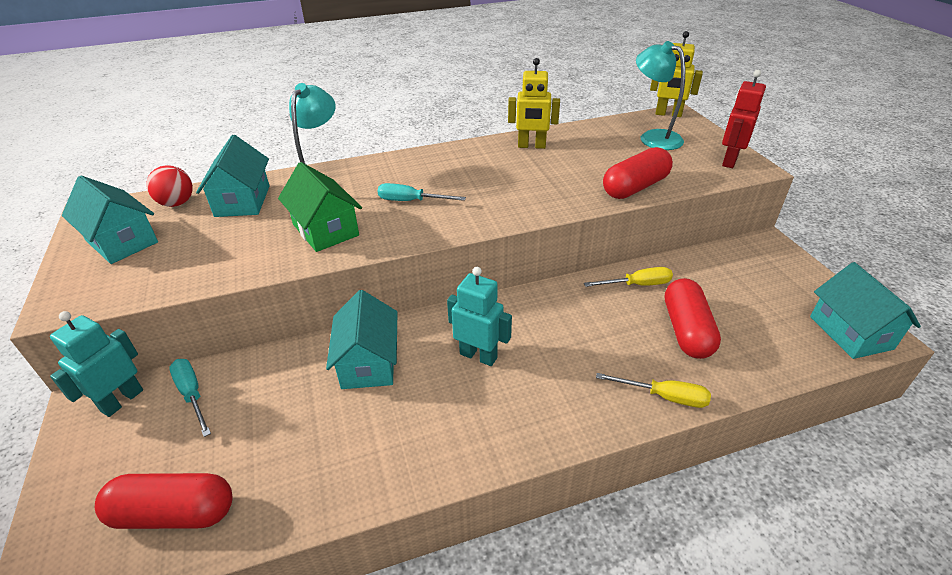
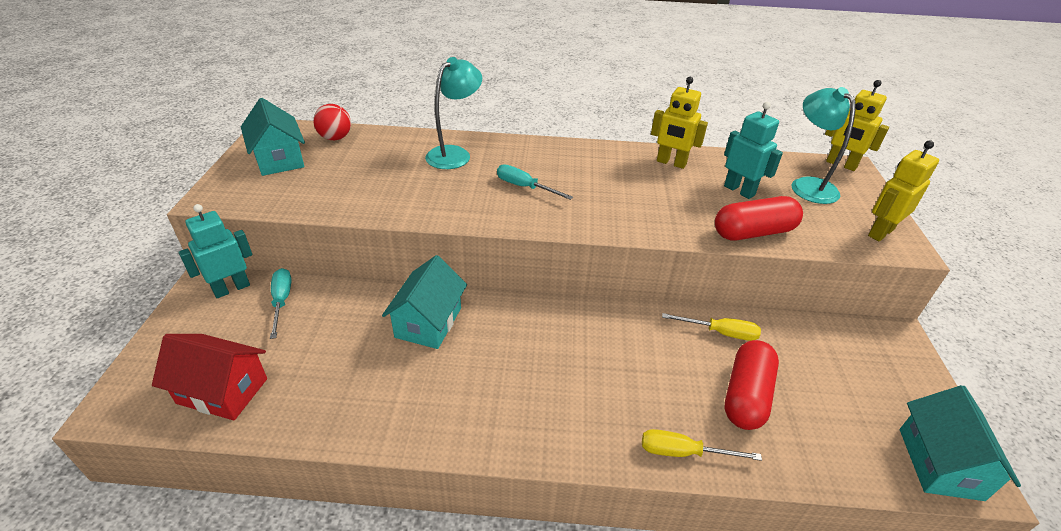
camera: 20 degrees right, 0 degrees up
red capsule [95,473,233,529] -> red house [152,334,267,420]
turquoise house [196,135,270,217] -> none
green house [278,162,362,252] -> none
turquoise robot [447,267,512,366] -> turquoise robot moved to [724,102,783,199]
yellow screwdriver [596,373,711,408] -> yellow screwdriver turned 150 degrees clockwise [642,429,762,461]
red robot [722,70,766,168] -> yellow robot [868,140,939,241]

